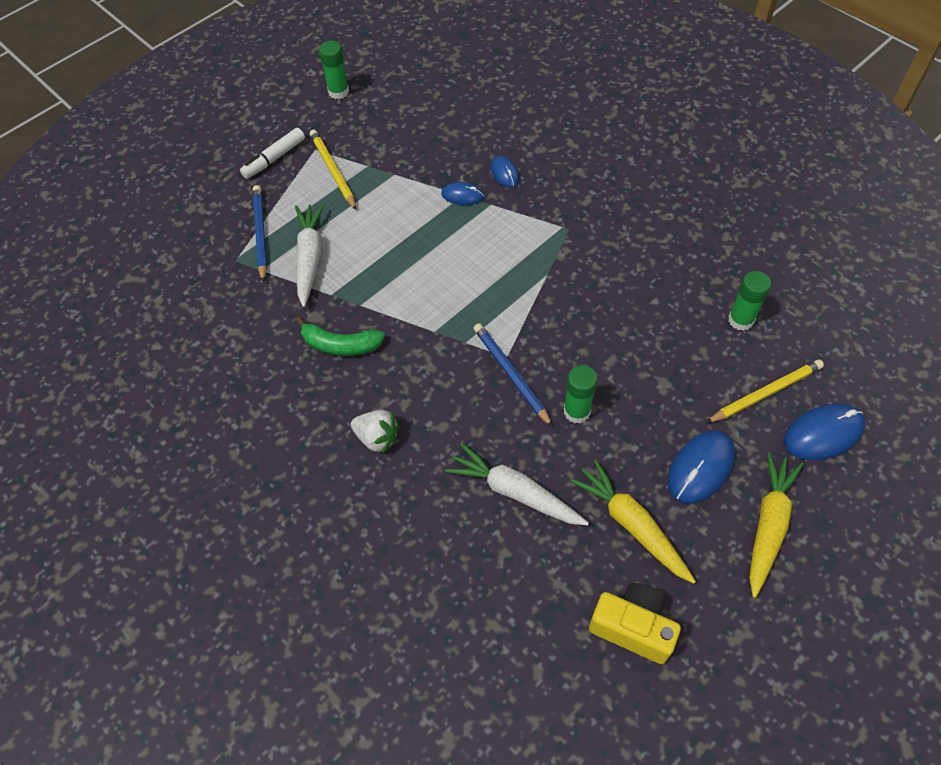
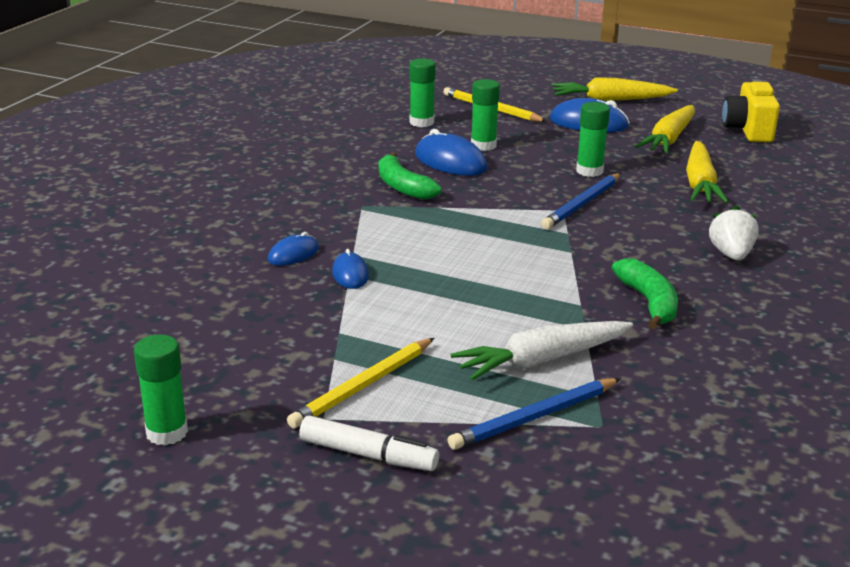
camera: 115 degrees left, 30 degrees down
white carrot [445,443,589,526] -> yellow carrot [686,141,728,203]
blue mouse [784,404,866,460] -> blue mouse moved to [415,129,487,176]
none -> green banana [379,152,442,200]
none -> green glue stick [471,79,500,151]

